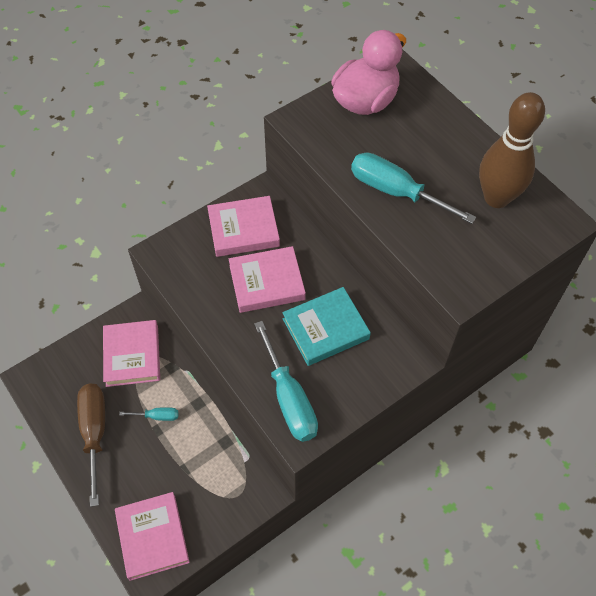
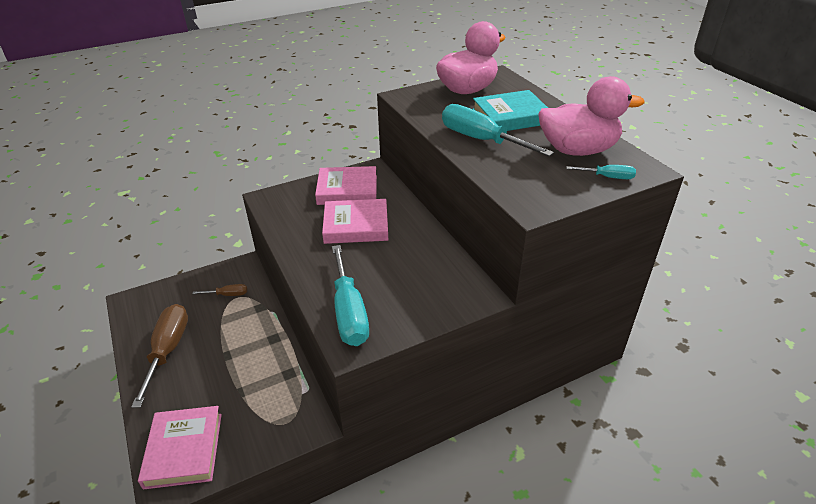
camera: 10 degrees right, 20 degrees down
pink book [103,320,160,387] -> brown screwdriver [192,284,247,296]
turquoise screwdriver [119,407,179,421] -> turquoise screwdriver moved to [566,165,636,179]
turquoise book [282,287,371,366] -> turquoise book moved to [473,90,548,131]
brown bowling pin [479,92,545,208] -> pink duck [538,76,645,156]

